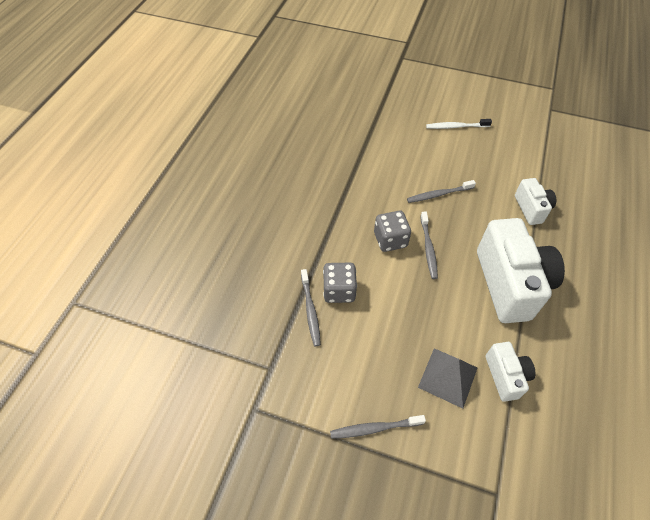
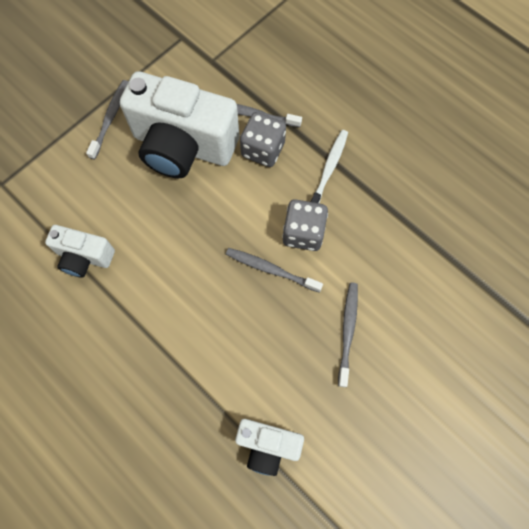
camera: 115 degrees right, 15 degrees up
grey pyramid [418,348,477,409] -> none
white toothbrush [426,119,492,129] -> white toothbrush moved to [310,130,348,203]
white camera [477,218,565,323] -> white camera moved to [120,71,239,178]

